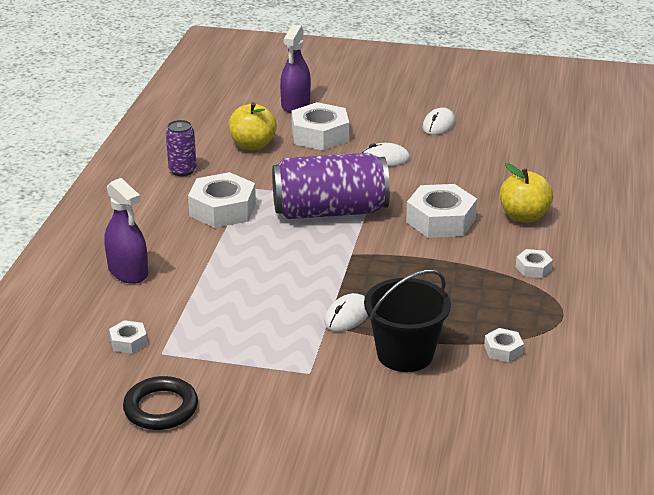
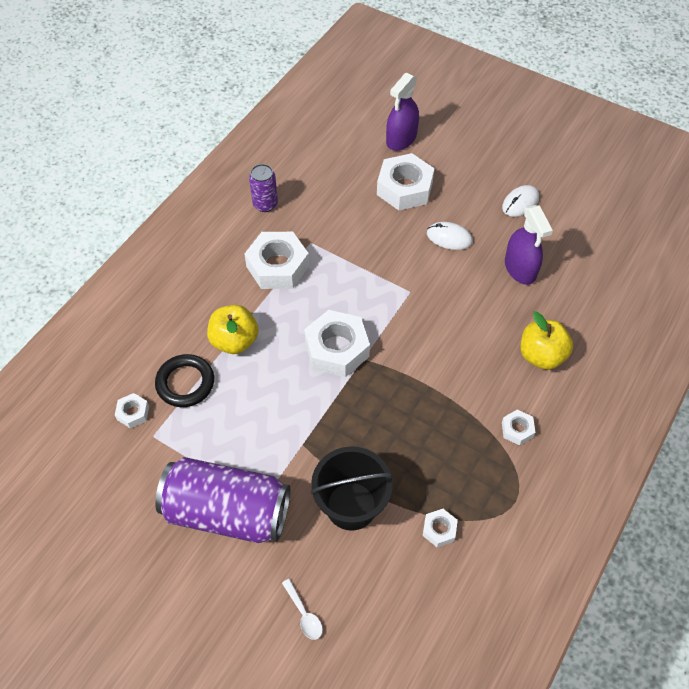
camera: 20 degrees right, 25 degrees up
purple spray bottle [104,178,148,284] -> purple spray bottle moved to [505,205,553,285]
black ring [123,376,198,430] -> black ring moved to [155,354,214,407]
yellow apple [228,102,277,150] -> yellow apple moved to [207,305,258,354]
purple can [272,153,390,219] -> purple can moved to [155,457,290,543]
white mouse [324,293,368,332] -> none
white nut [406,184,477,238] -> white nut moved to [304,310,370,377]
none -> white spoon [282,579,323,640]

